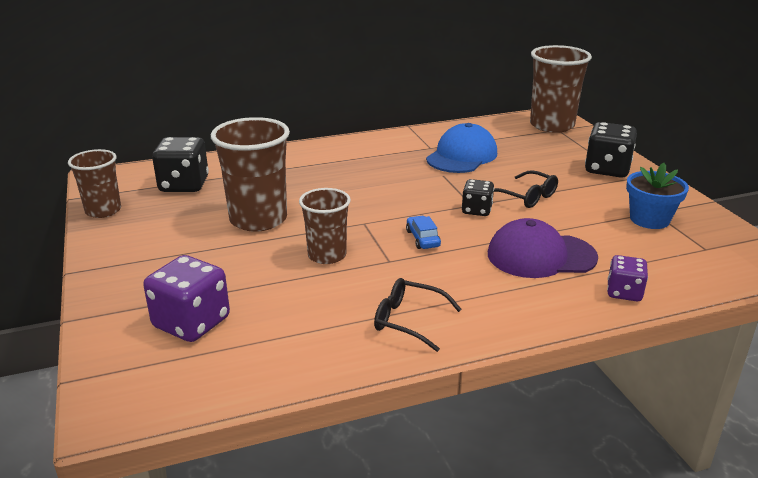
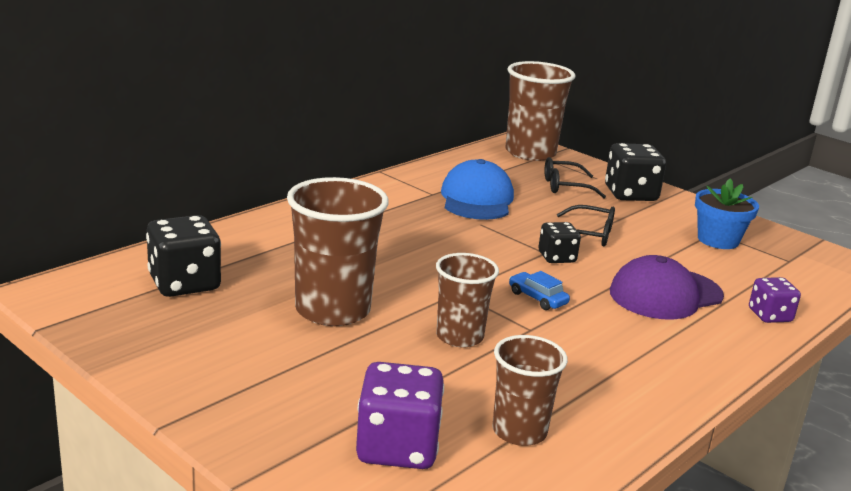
camera: 30 degrees left, 5 degrees down
brown cup [68,149,121,218] -> brown cup moved to [492,335,568,446]
black glasses [374,278,462,352] -> black glasses moved to [544,157,606,198]

